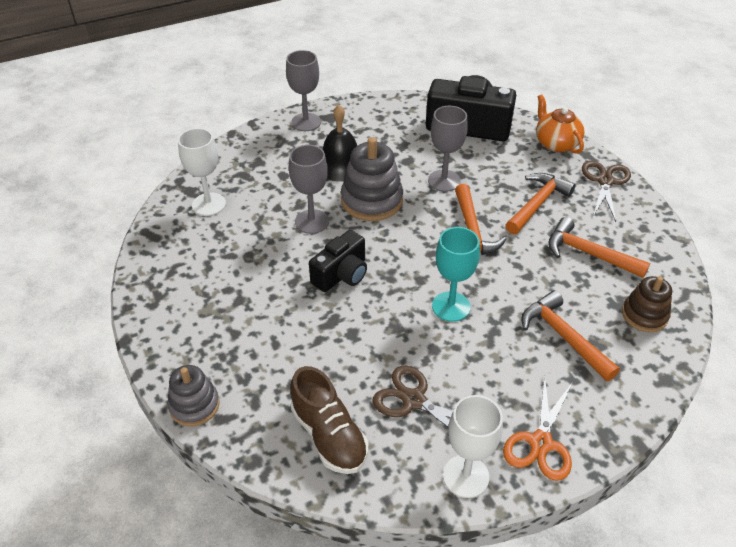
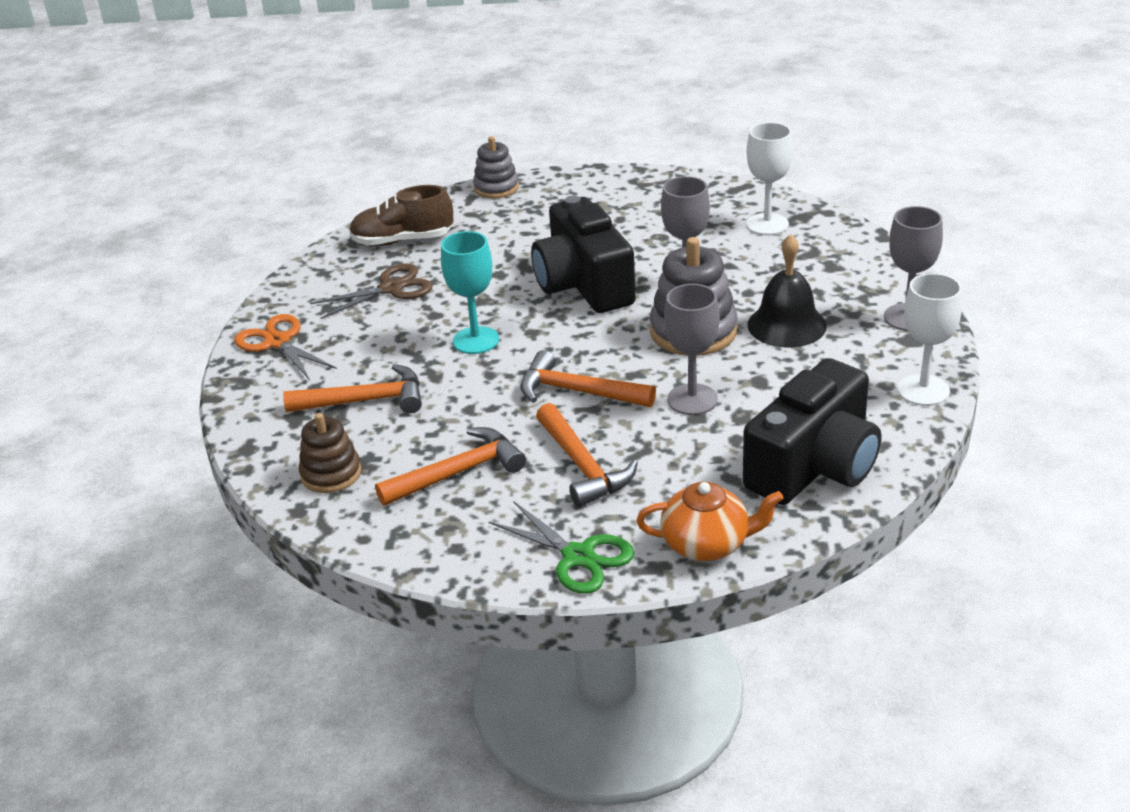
camera: 120 degrees right, 10 degrees down
black camera [309,230,367,292] -> black camera [531,195,636,313], size x1.65
white goblet [443,395,503,498] -> white goblet moved to [897,273,962,406]
brown scissors [582,161,631,222] -> green scissors [489,501,634,594]

